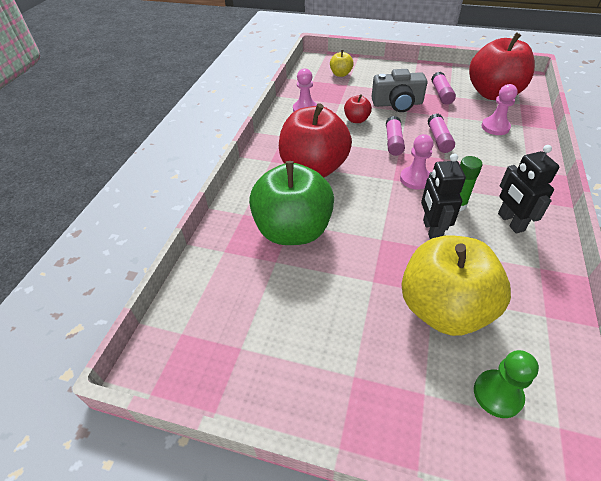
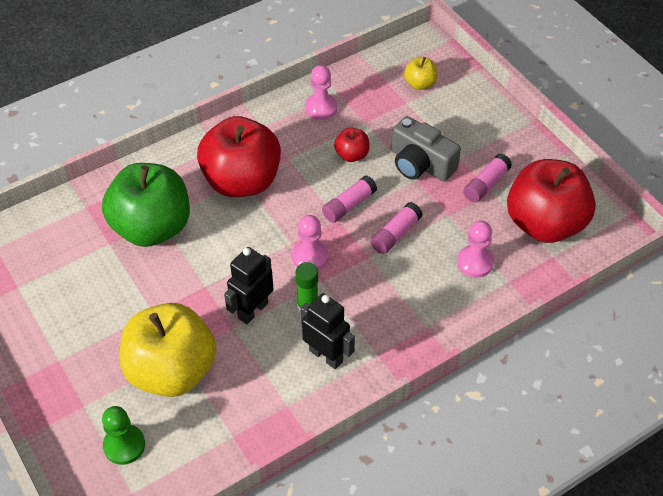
camera: 40 degrees right, 5 degrees up
black robot [498,145,559,233] -> black robot turned 105 degrees clockwise [301,293,355,369]

